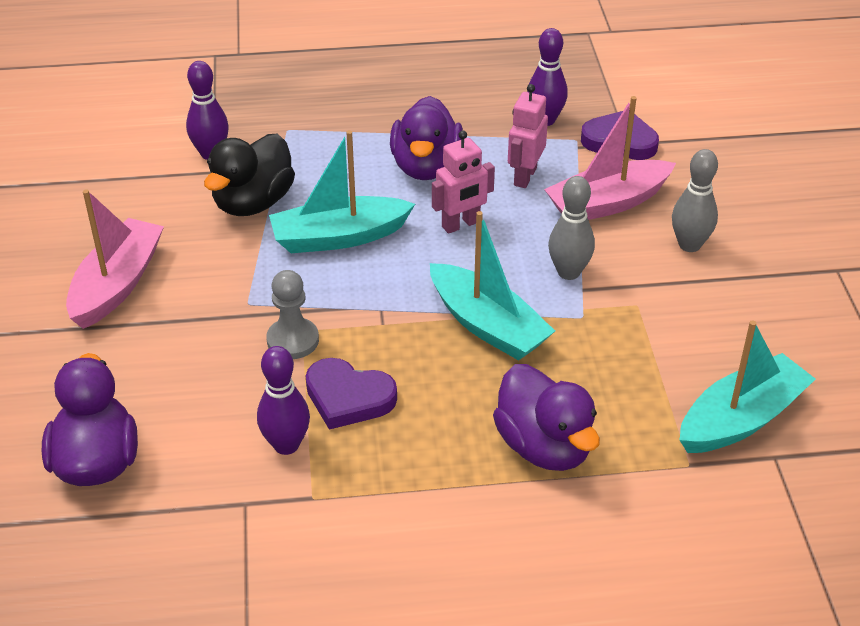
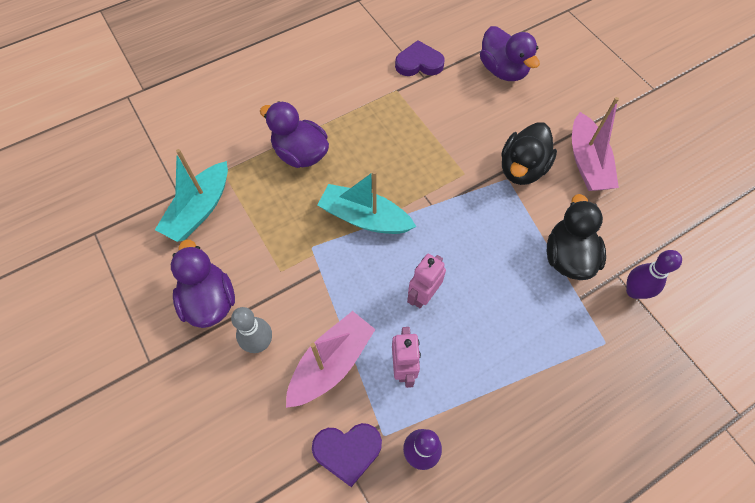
camera: 155 degrees right, 20 degrees up
purple bowling pin [257,346,310,455] -> none
grey pawn [266,270,319,359] -> none
turquoise boat [269,130,415,253] -> none
purple heart [306,358,397,430] -> purple heart moved to [395,40,445,76]
purple duck [390,96,463,180] -> purple duck moved to [171,240,235,328]
grey bowling pin [548,176,595,280] -> none
none -> black duck [501,122,557,185]

